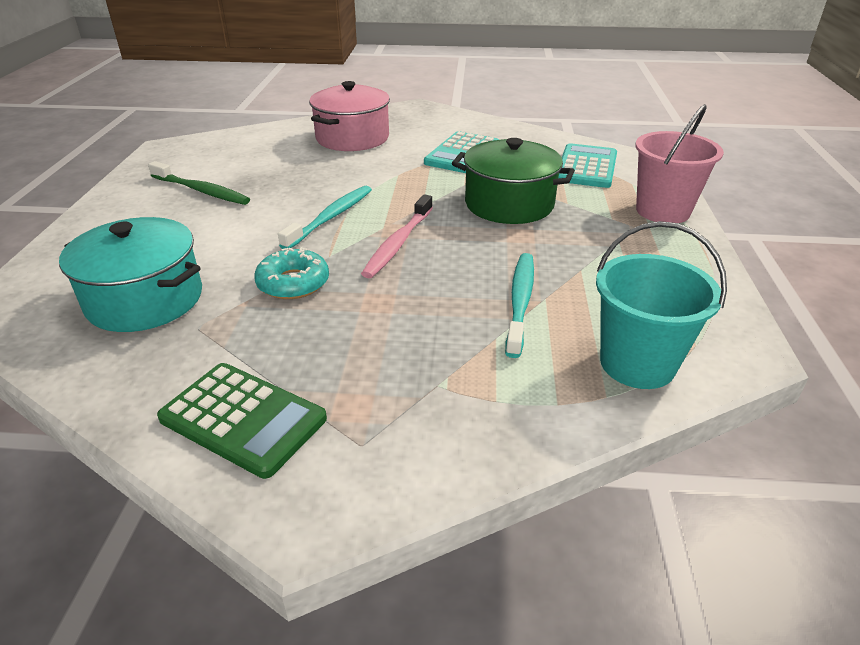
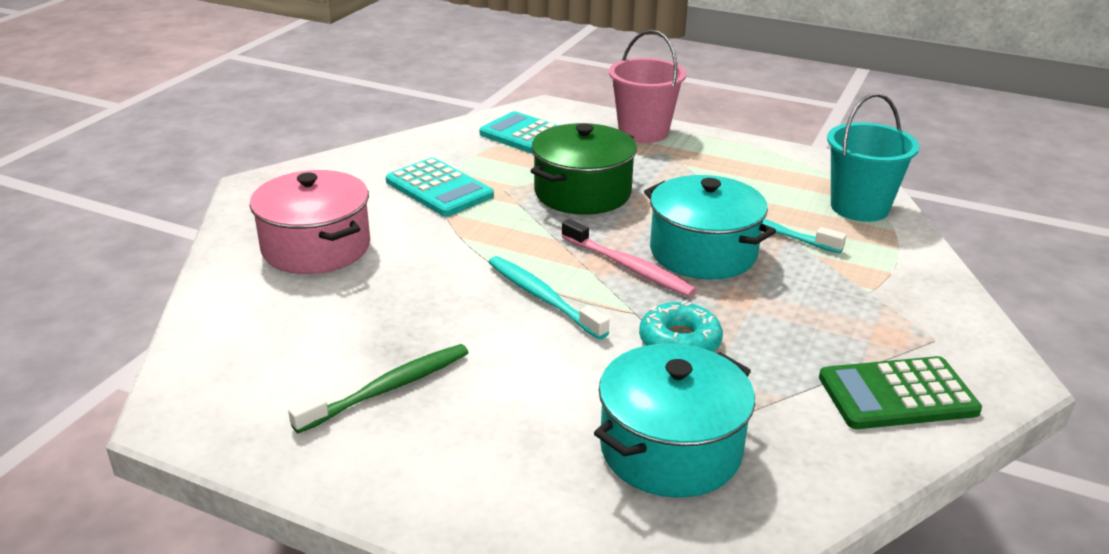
camera: 70 degrees left, 5 degrees down
green calculator [157,363,327,479] -> green calculator turned 150 degrees counterclockwise [819,356,982,429]
none -> turquoise pot [644,175,776,279]

